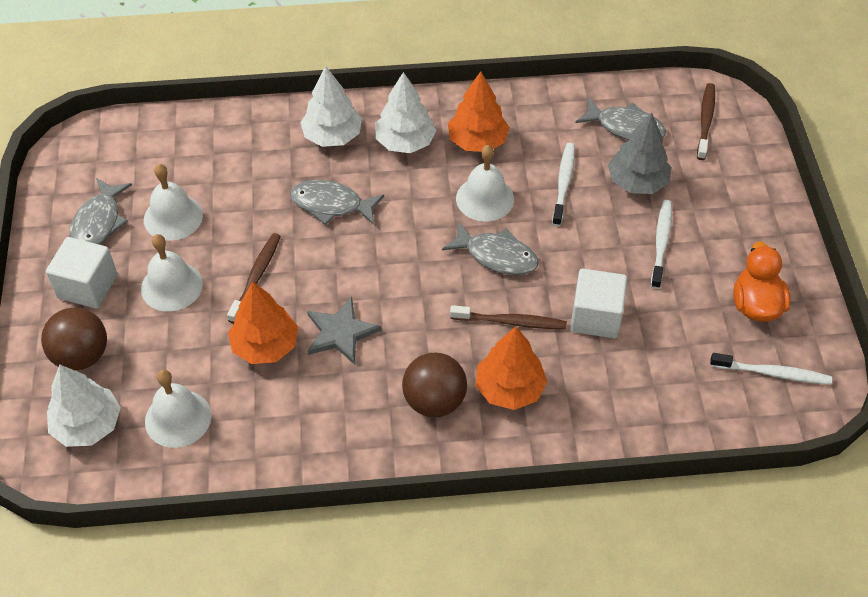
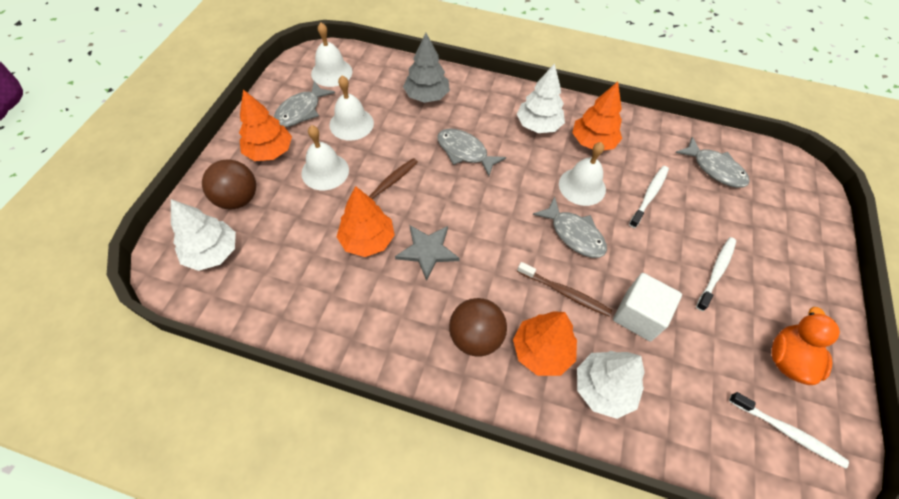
camera: 20 degrees right, 5 degrees up
white cube [46,237,117,308] -> orange tree [239,89,292,161]
white bell [145,370,212,448] -> white bell moved to [311,23,353,87]
white tree [300,66,362,147] -> white tree moved to [577,351,645,419]
grey tree [608,113,671,194] -> grey tree moved to [403,33,450,103]
brown toothbrush [697,83,715,160] -> none

